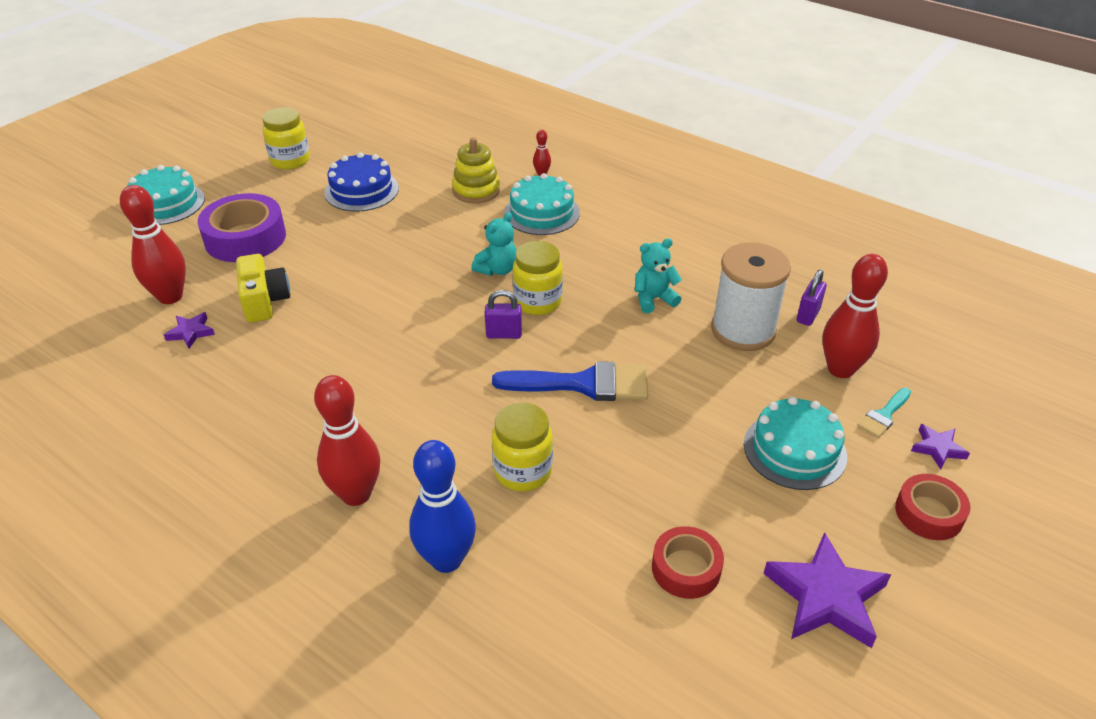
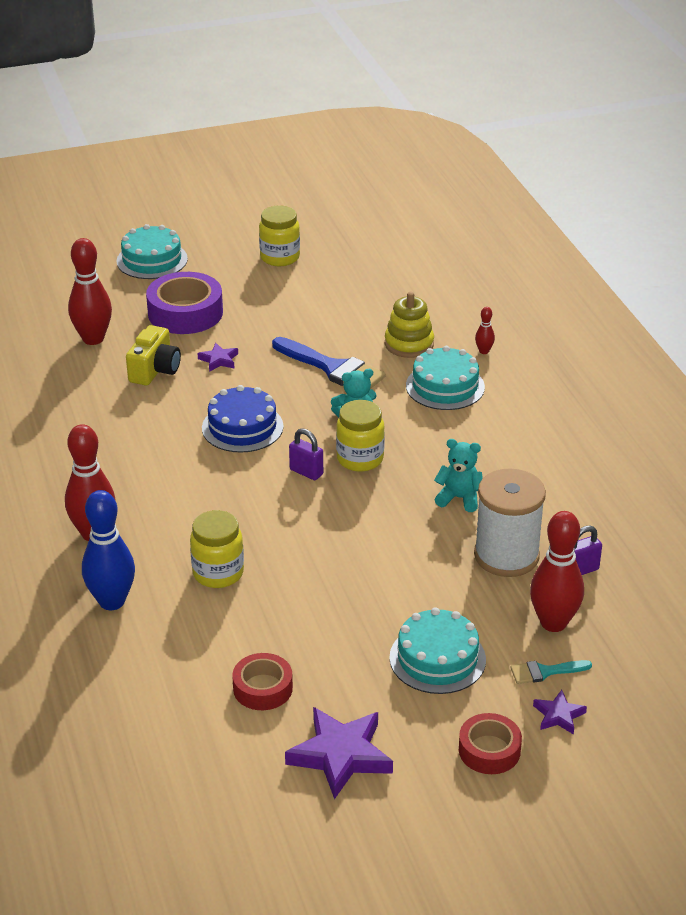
camera: 35 degrees right, 5 degrees down
purple star [164,312,215,349] -> purple star moved to [198,343,238,372]
blue cake [324,152,399,212] -> blue cake moved to [202,385,284,453]
blue brush [492,361,648,401] -> blue brush moved to [272,337,385,389]

